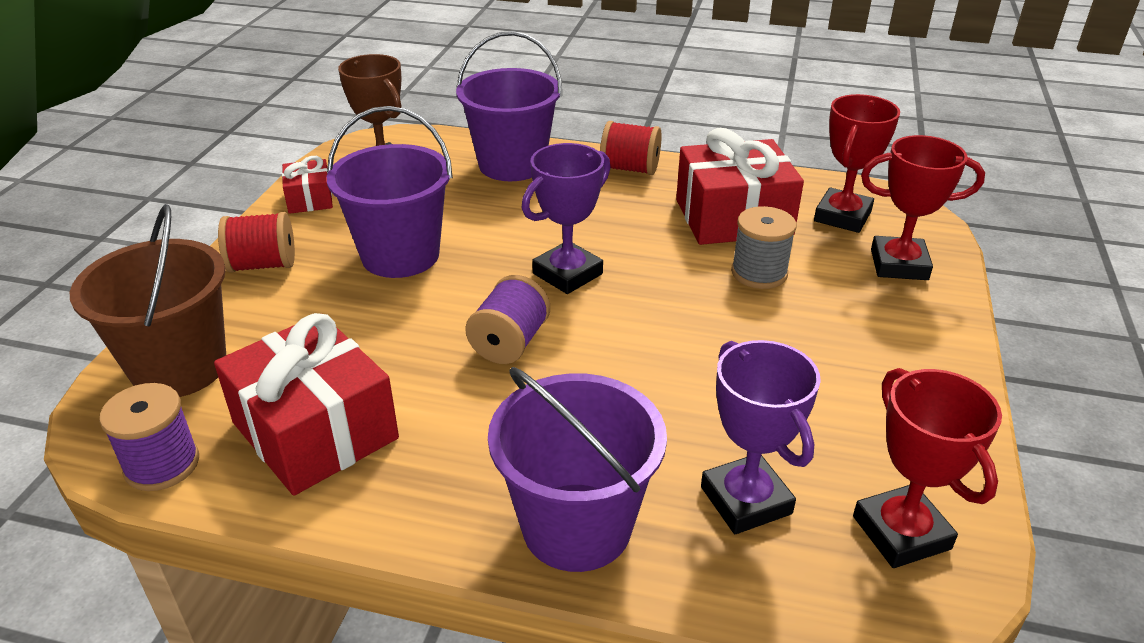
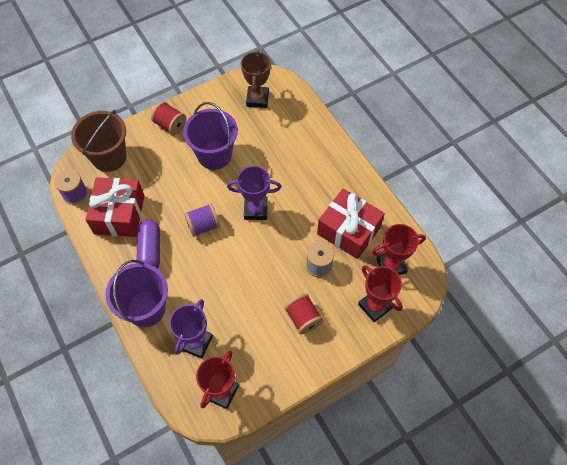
camera: 45 degrees right, 25 degrees up
red gift [282,156,333,214] -> none
purple bucket [456,31,562,181] -> none
red spool [600,121,662,175] -> red spool moved to [284,294,323,335]
none -> purple capsule [137,219,160,269]

